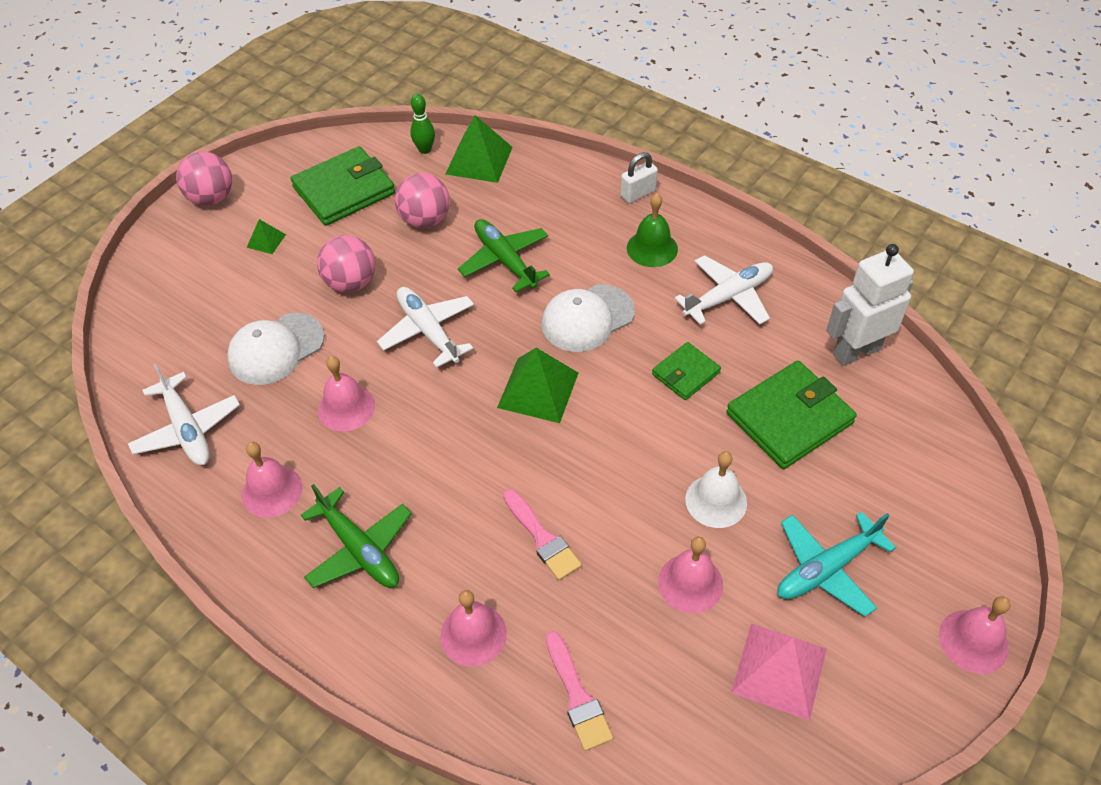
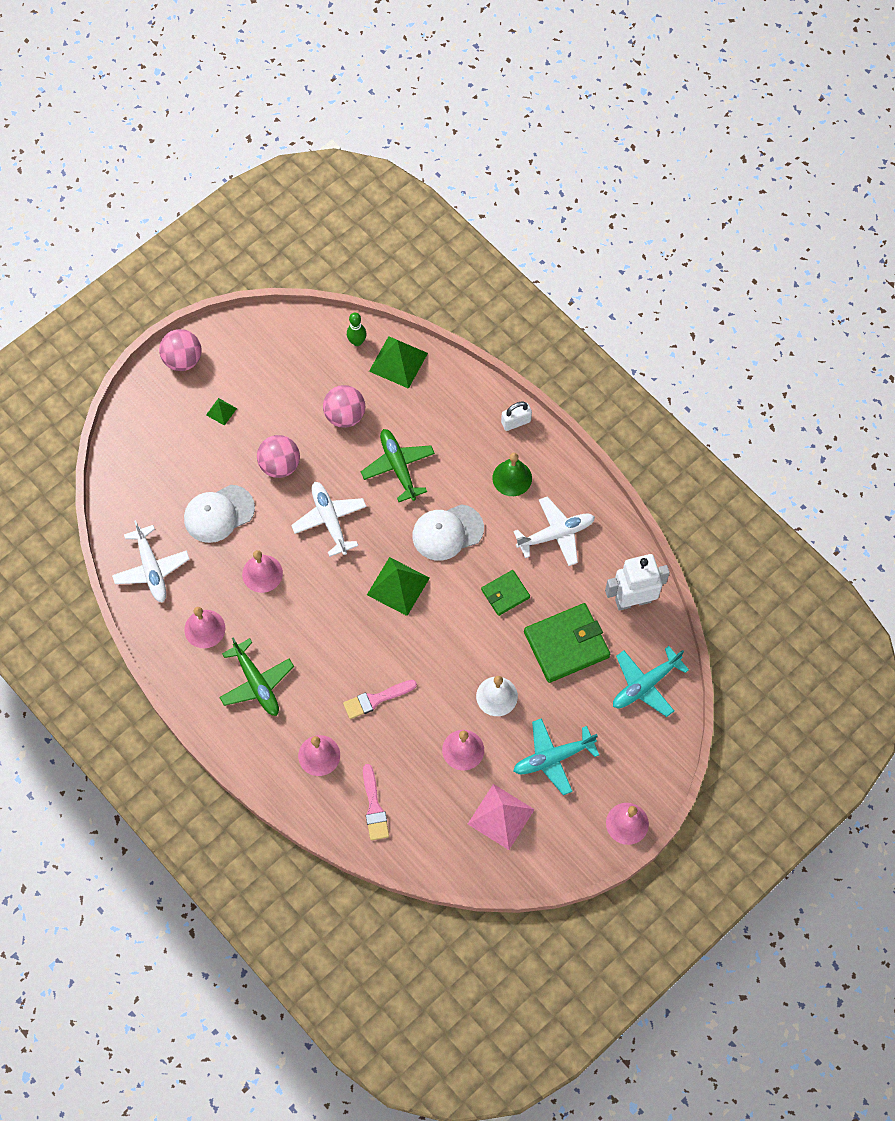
camera: 10 degrees right, 15 degrees up
green wallet [291,146,395,226] -> none
pink brush [503,489,582,580] -> pink brush turned 90 degrees clockwise [343,680,417,719]
none -> turquoise plane [613,646,689,717]

